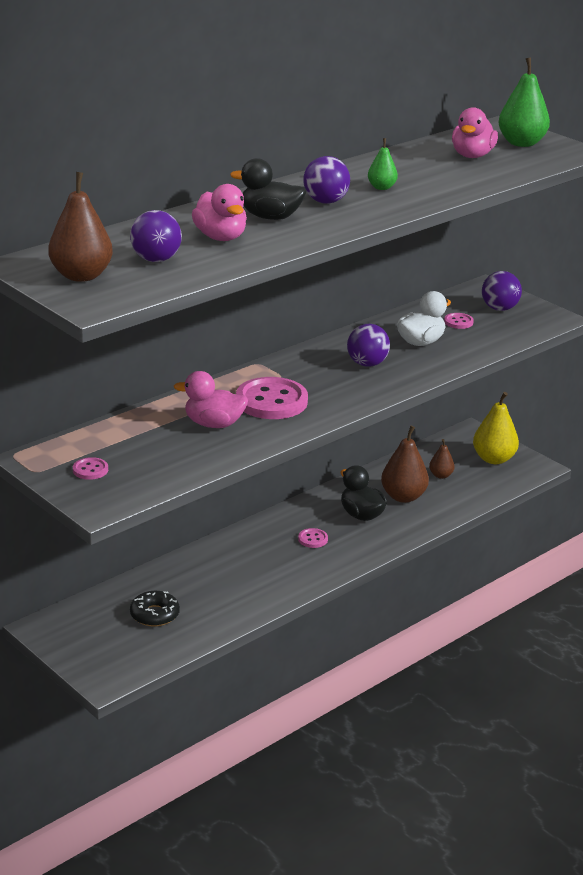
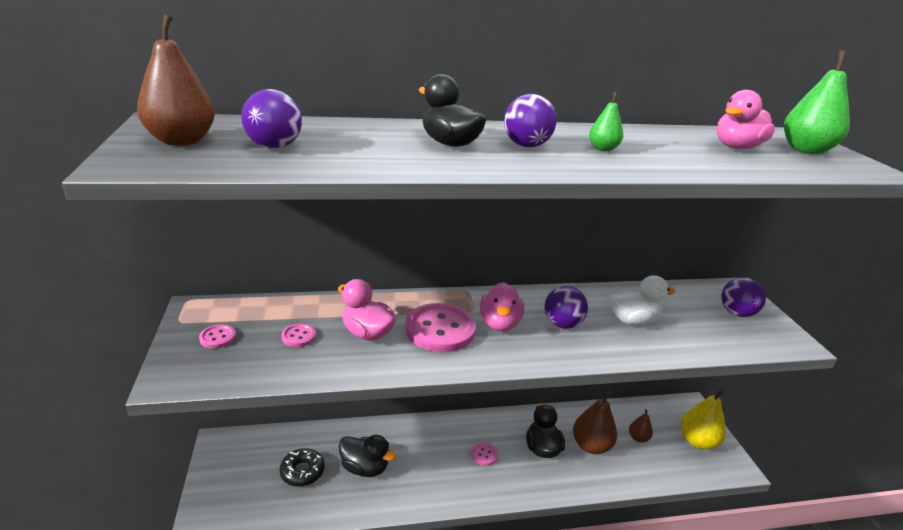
camera: 30 degrees right, 0 degrees up
pink duck [192,184,247,241] -> pink duck moved to [480,282,524,332]
pink button [444,313,474,329] -> pink button moved to [281,324,316,347]
none -> black duck [339,435,396,477]

